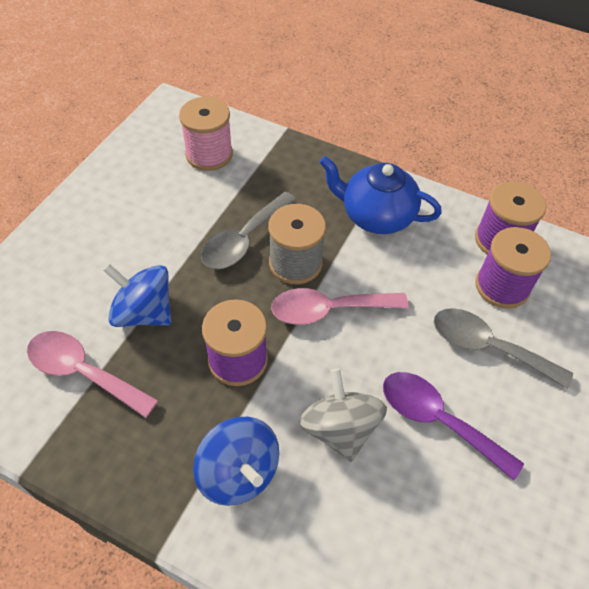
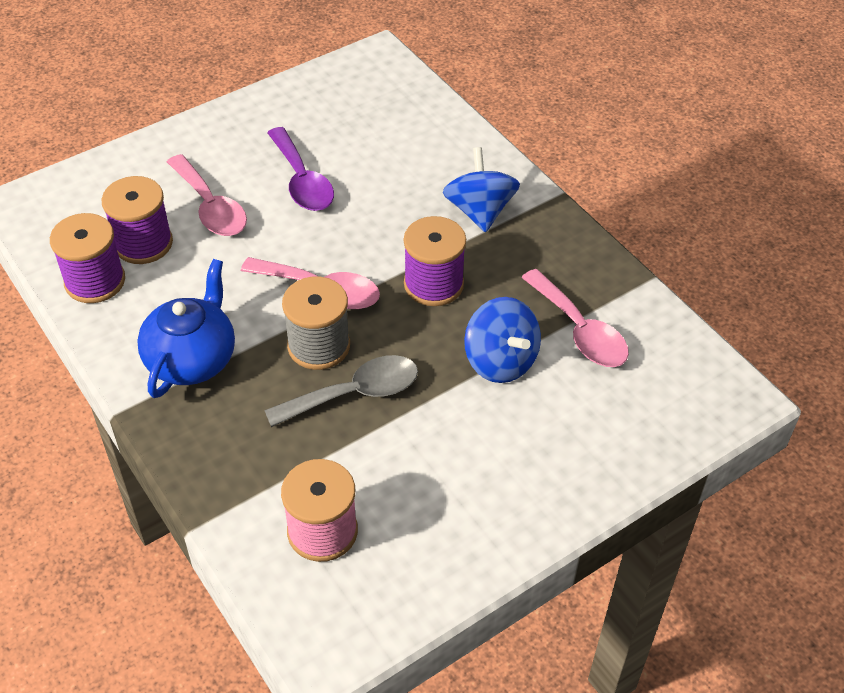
camera: 150 degrees left, 5 degrees down
grey spinning top [299,368,387,462] -> none
blue teapot [320,156,442,234] -> blue teapot turned 120 degrees counterclockwise [137,259,235,398]
grey spoon [434,308,573,389] -> pink spoon [167,154,247,236]

